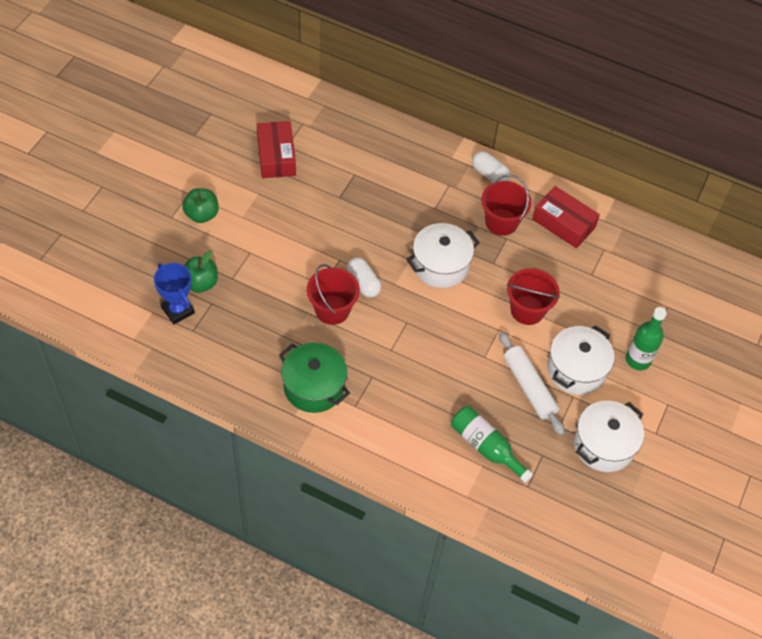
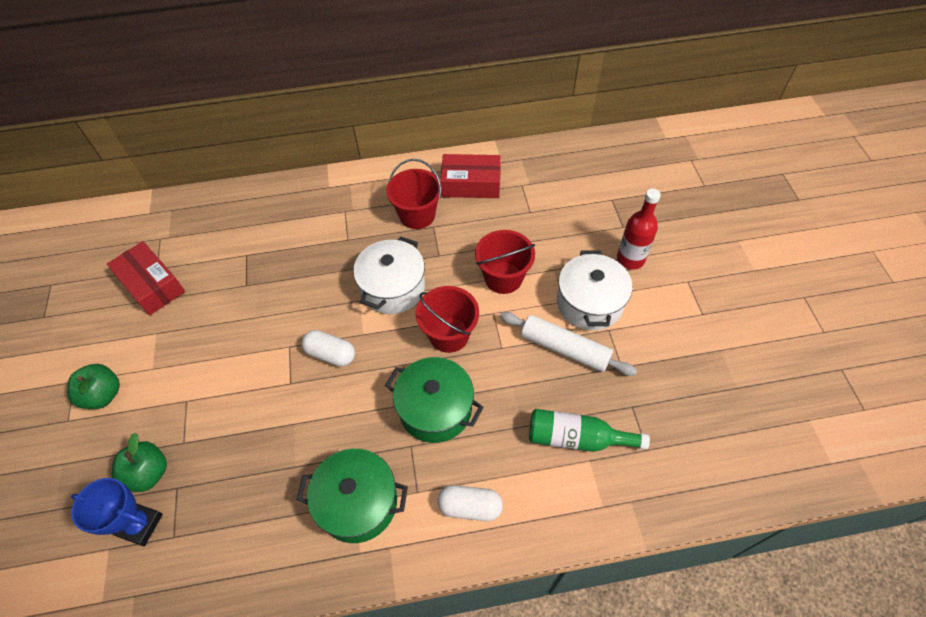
camera: 30 degrees left, 0 degrees up
red bucket [307,264,360,325] -> red bucket moved to [416,286,479,353]
white capsule [472,151,510,182] -> white capsule moved to [437,485,503,521]
white pot [574,401,644,472] -> none
green bottle [626,307,667,370] -> red bottle [617,189,661,270]
none -> green pot [385,357,483,443]

